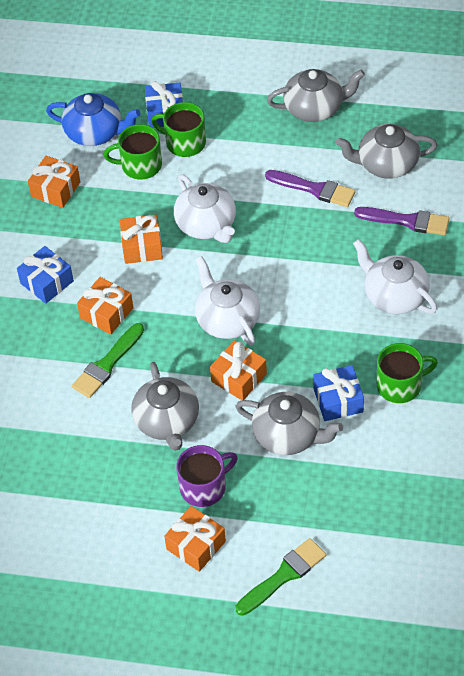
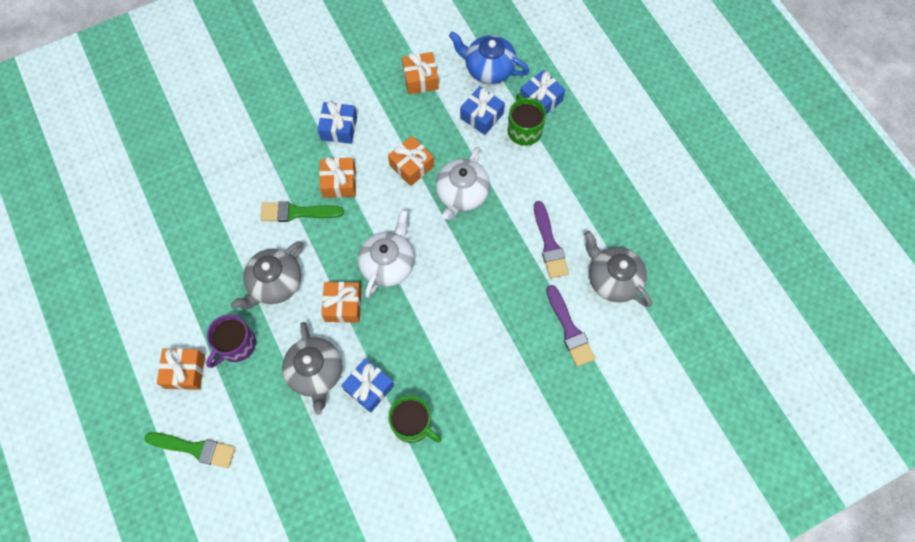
camera: 50 degrees right, 15 degrees up
blue teapot [46,93,141,146] -> blue teapot turned 135 degrees clockwise [449,31,529,84]
green mug [104,124,162,179] -> blue gift [460,86,505,135]
purple mug [176,445,238,507] -> purple mug turned 105 degrees clockwise [206,314,256,368]
grey teapot [267,69,365,122] -> none
white teapot [353,239,437,314] -> none

